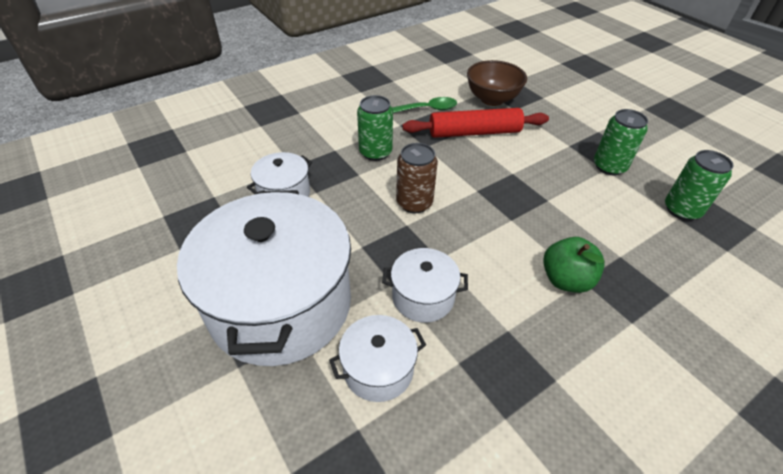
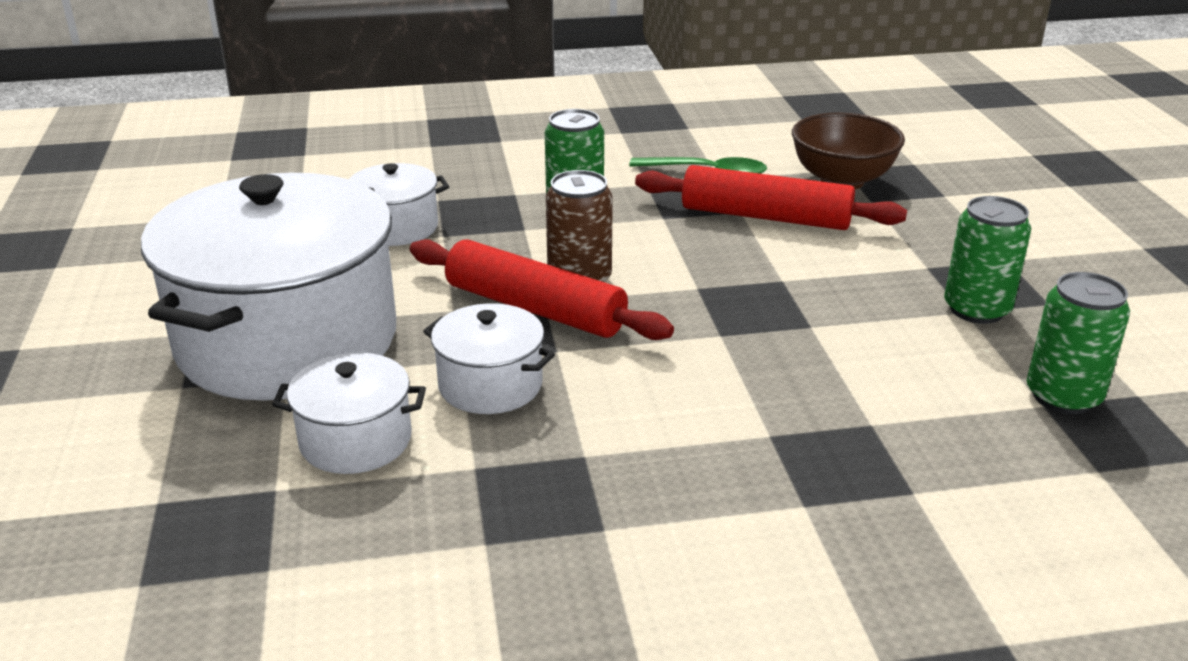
camera: 25 degrees right, 15 degrees down
green apple [543,237,605,293] -> none
none -> red rolling pin [410,239,674,340]

